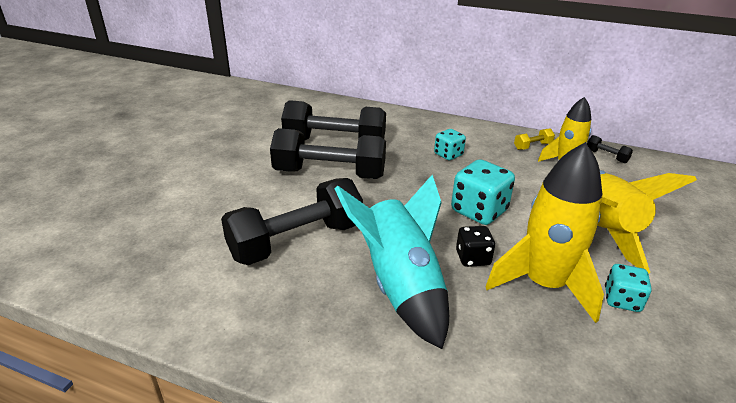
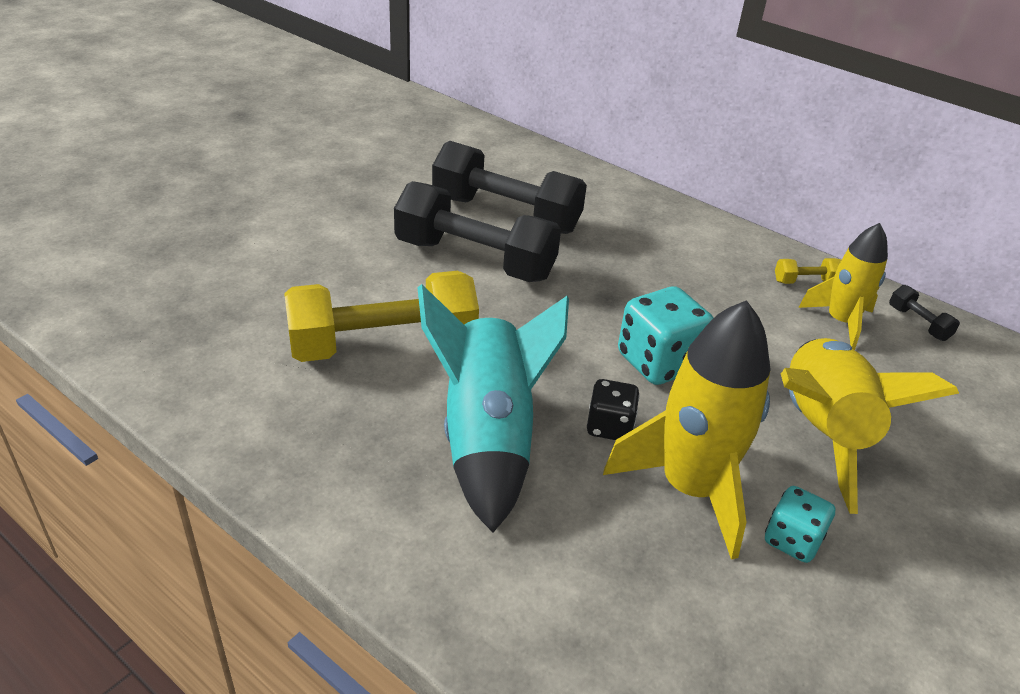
camera: 15 degrees right, 5 degrees up
black dumbbell [221,178,363,265] -> yellow dumbbell [284,271,479,362]
turquoise dice [434,129,466,160] -> none

